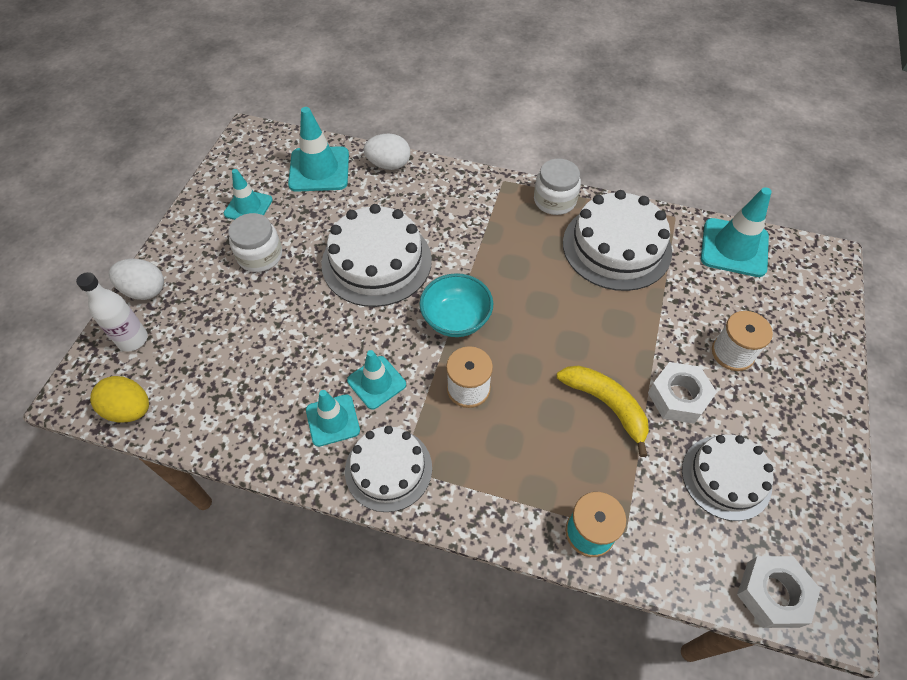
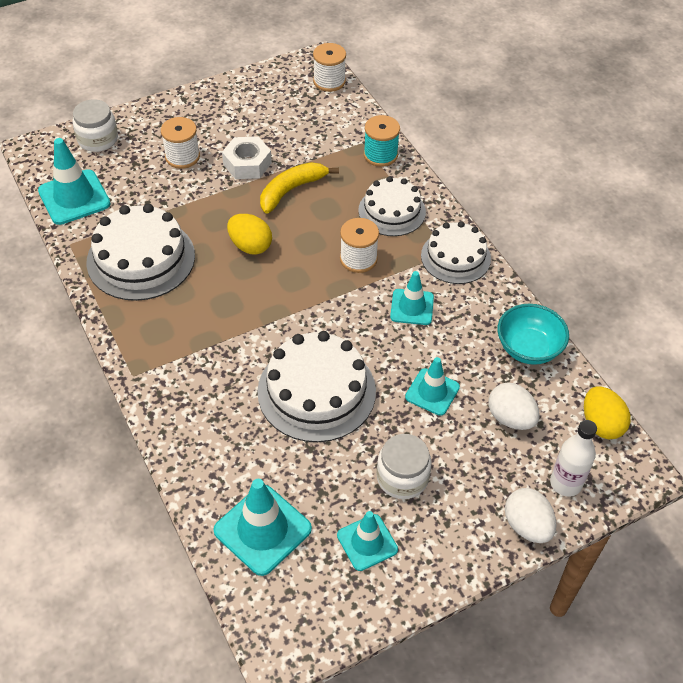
camera: 135 degrees left, 5 degrees down
turquoise traffic cone [306,390,360,447] -> turquoise traffic cone moved to [405,357,460,416]
white egg [363,133,410,170] -> white egg moved to [488,383,540,430]
turquoise bowl [419,273,493,337] -> turquoise bowl moved to [498,304,569,365]
white jar [534,159,581,215] -> white jar moved to [72,99,118,152]
yellow banana [557,365,649,457] -> yellow banana turned 45 degrees clockwise [260,162,339,214]
white cake [682,434,773,521] -> white cake moved to [358,176,426,236]
white nut [737,556,820,628] -> white spool [313,43,346,92]
none -> yellow egg [227,214,272,255]

